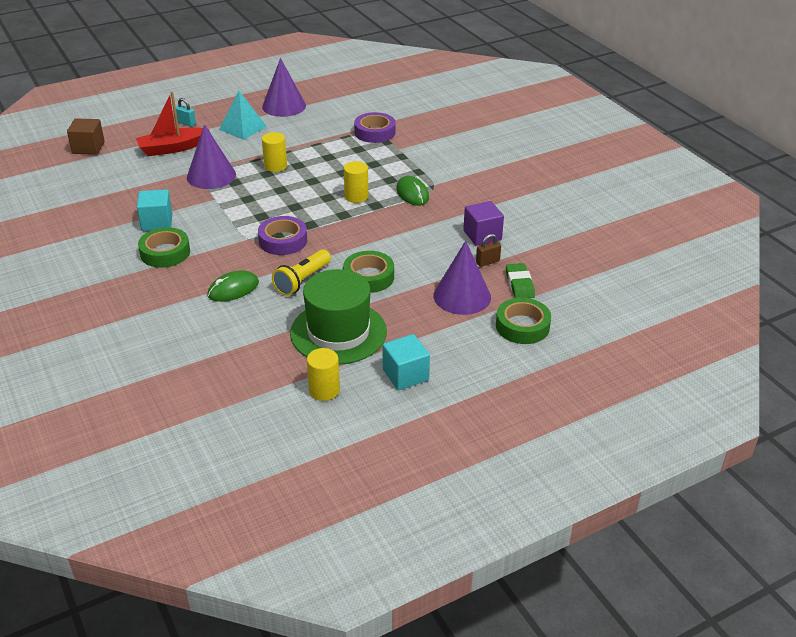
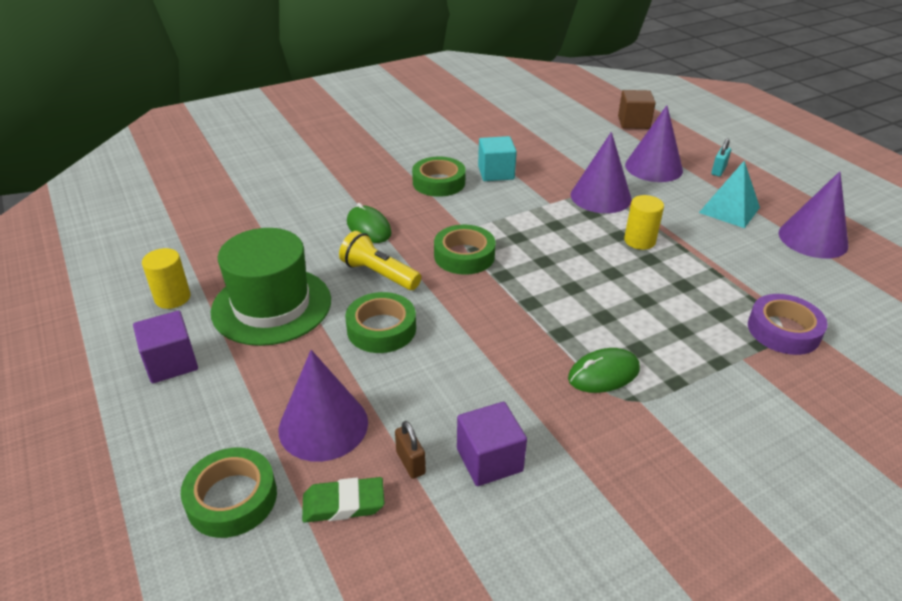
camera: 90 degrees right, 0 degrees up
red boat [136,91,210,156] -> purple cone [625,105,683,182]
purple tape [258,216,307,255] -> green tape [434,224,496,275]
yellow cylinder [344,161,368,203] -> none
turquoise cube [383,334,430,390] -> purple cube [133,311,198,383]

